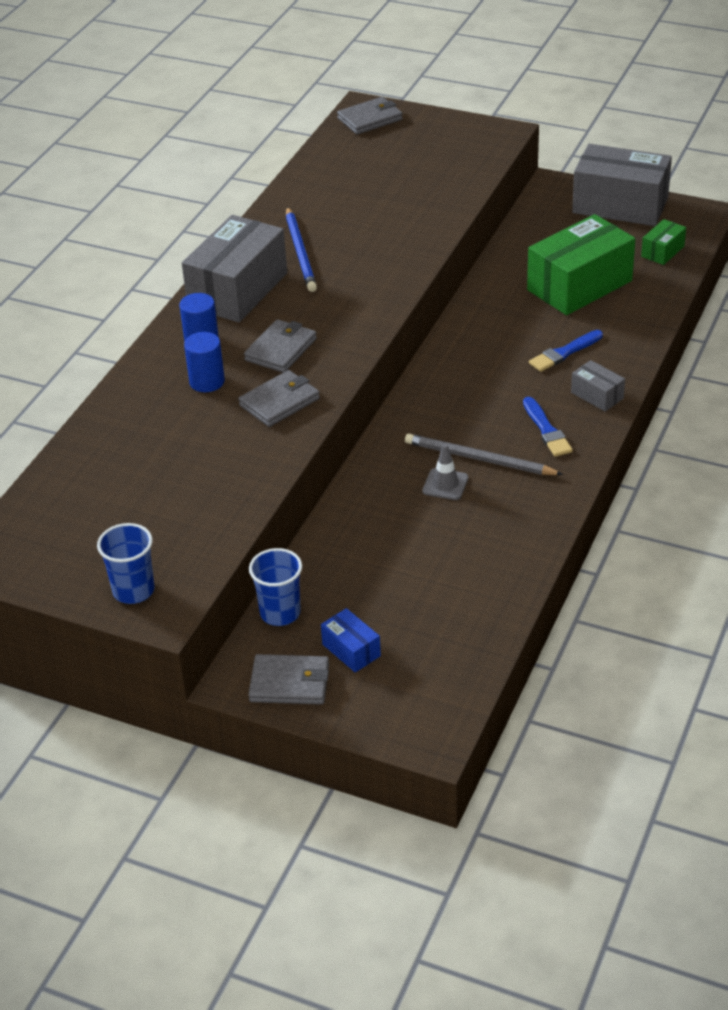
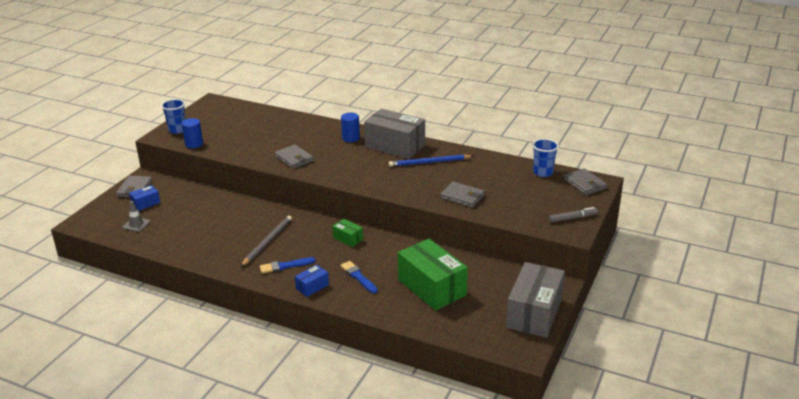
camera: 90 degrees right, 10 degrees down
blue cylinder [184,332,225,392] -> blue cylinder moved to [182,118,203,148]
grey wallet [244,319,317,373] -> grey wallet moved to [440,182,485,207]
blue cup [249,548,302,626] -> blue cup moved to [532,139,559,177]
grey traffic cone [422,444,469,500] -> grey traffic cone moved to [123,201,150,232]
grey box [571,360,625,412] -> blue box [295,265,329,297]
green box [641,219,686,265] -> green box moved to [332,219,363,247]
none -> grey marker [549,207,598,223]

